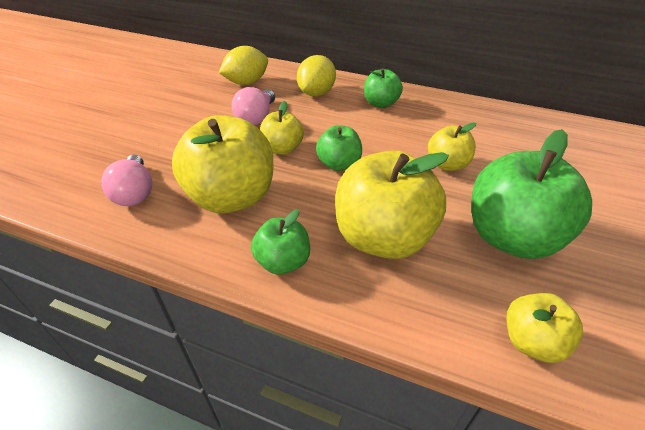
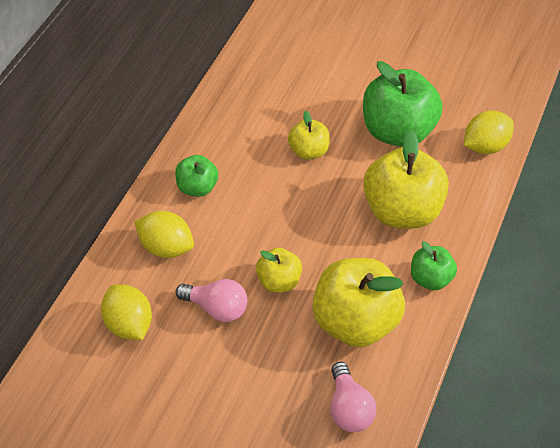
camera: 90 degrees left, 10 degrees up
pink light bulb [101,155,153,206] -> pink light bulb turned 90 degrees clockwise [330,362,377,432]
green apple [316,125,362,171] -> none
yellow apple [507,293,583,363] -> yellow lemon [464,111,514,154]

